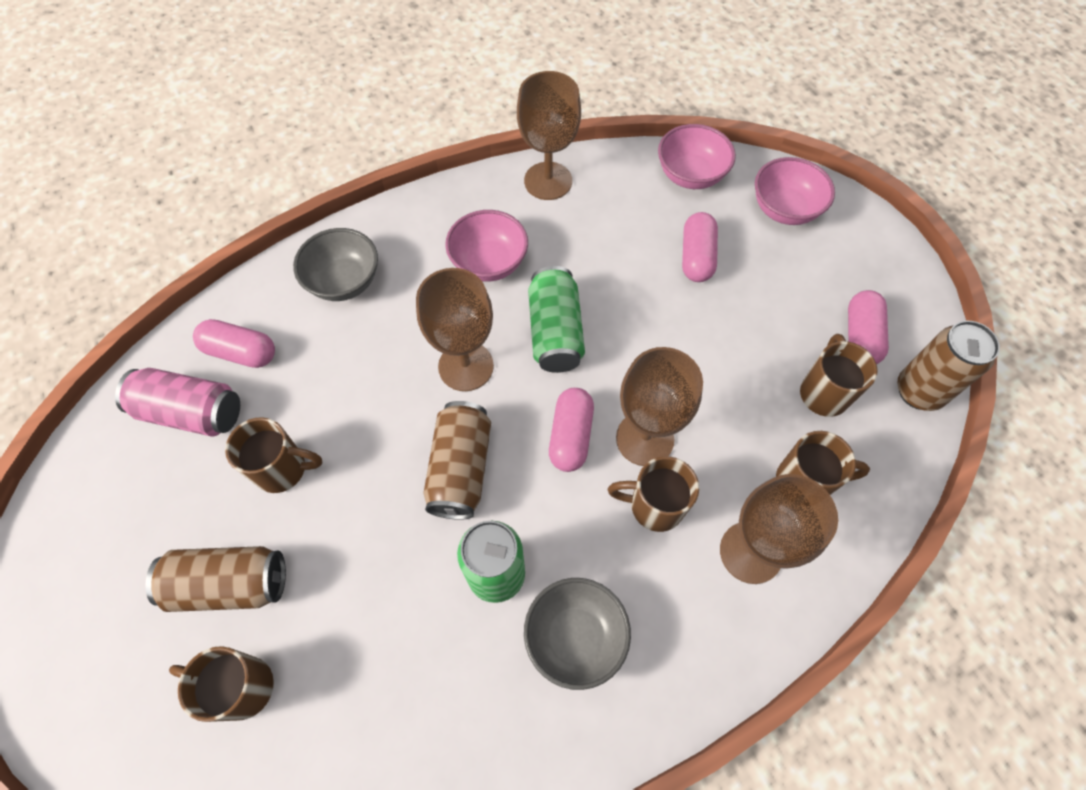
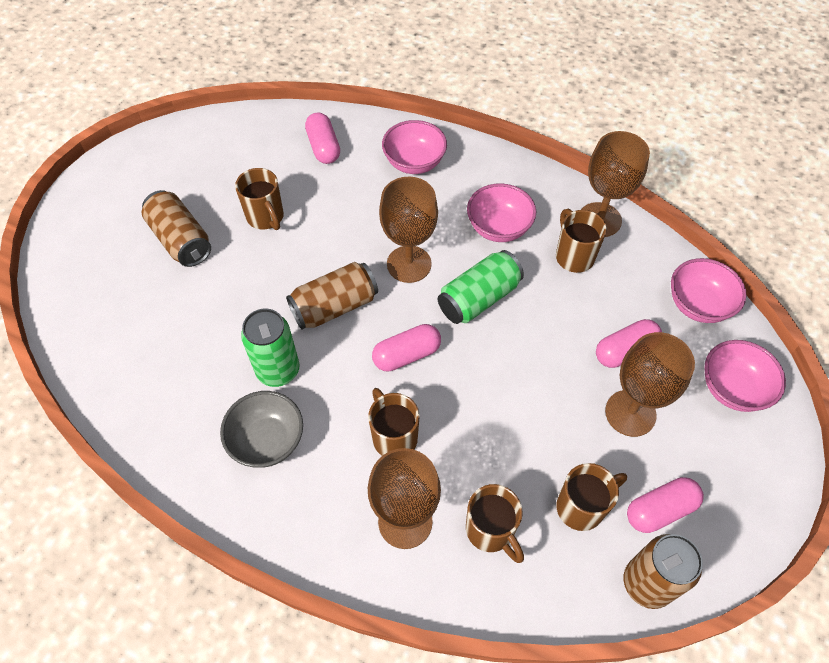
camera: 55 degrees right, 5 degrees down
pink can [115,368,240,437] -> none
brown mug [169,646,274,722] -> brown mug moved to [556,209,607,273]
grey bowl [293,228,378,301] -> pink bowl [382,120,447,174]
brown goblet [616,347,703,466] -> brown goblet moved to [605,332,695,437]

